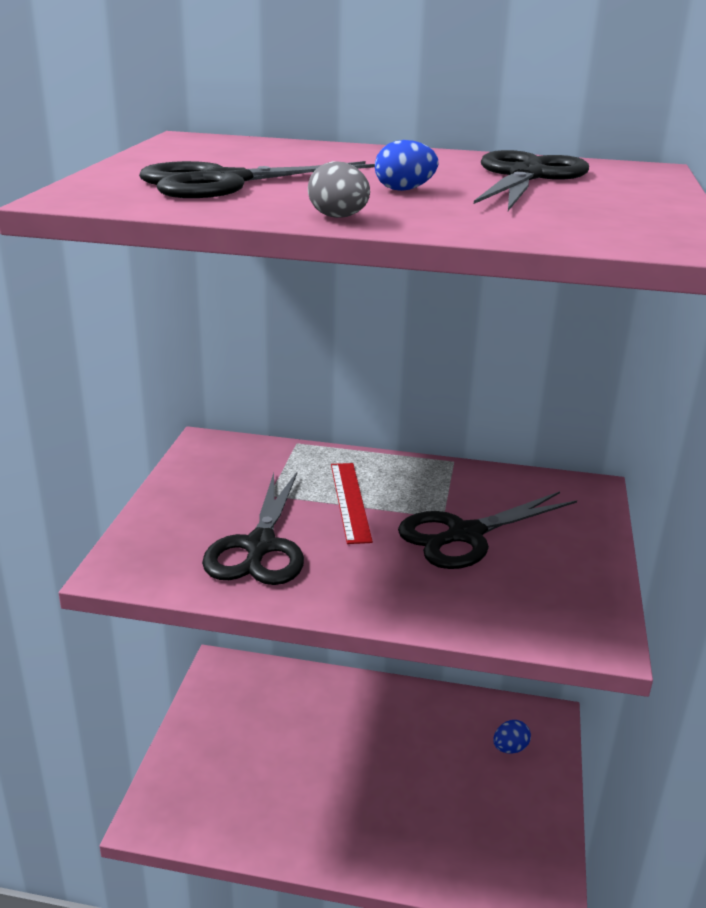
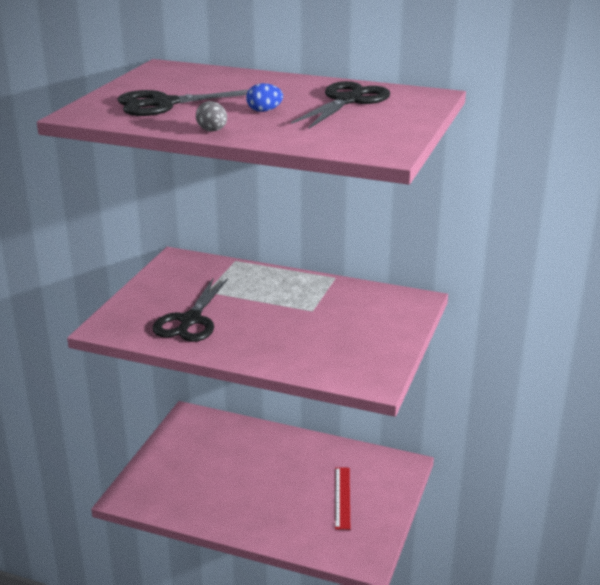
camera: 10 degrees right, 0 degrees up
red ruler [331,463,373,544] -> red ruler moved to [335,467,350,530]
black scissors [398,491,577,569] -> none
blue egg [493,720,531,753] -> none

